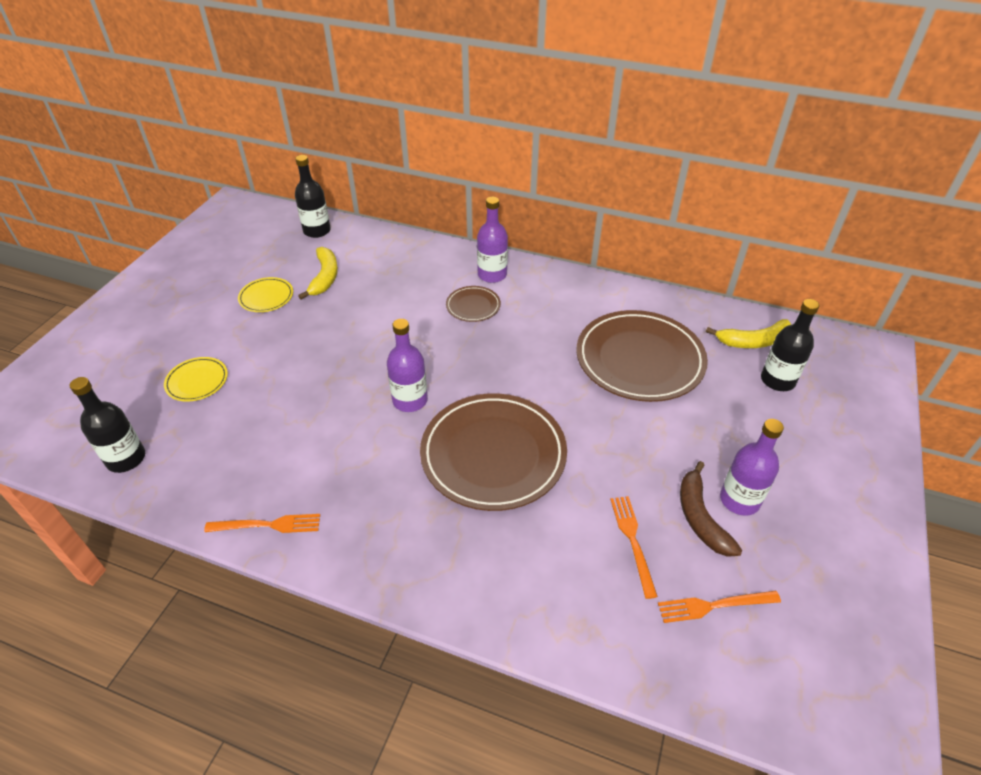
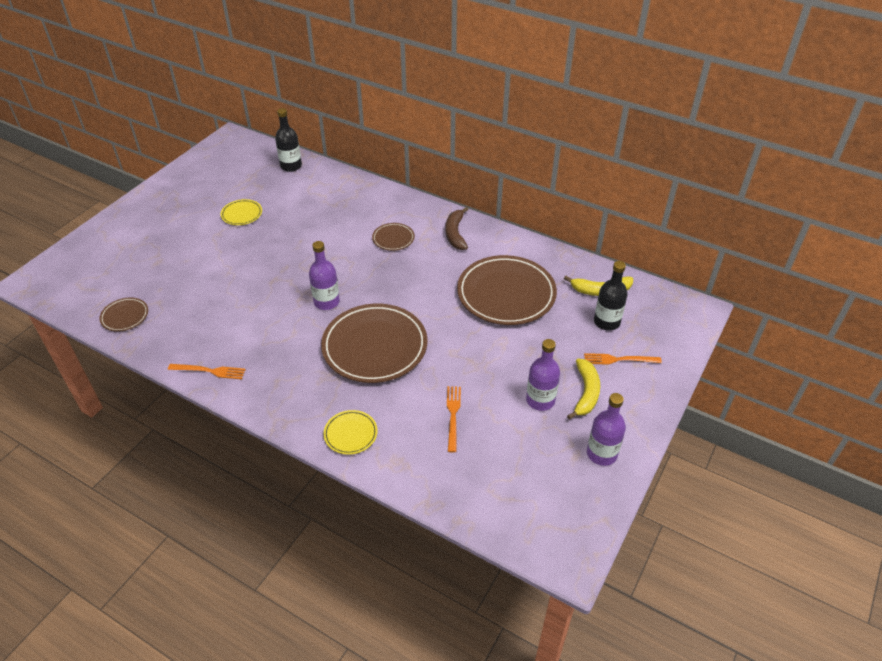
camera: 10 degrees right, 0 degrees up
black bottle [70,377,145,473] -> brown plate [99,297,148,331]
yellow plate [164,357,228,402] -> yellow plate moved to [323,410,378,455]
yellow banana [298,247,338,300] -> yellow banana moved to [567,358,600,420]
purple bottle [477,197,508,283] -> purple bottle moved to [587,393,626,466]
orange fork [658,591,781,623] -> orange fork moved to [584,353,662,365]
brown banana [680,461,742,557] -> brown banana moved to [446,207,469,250]

